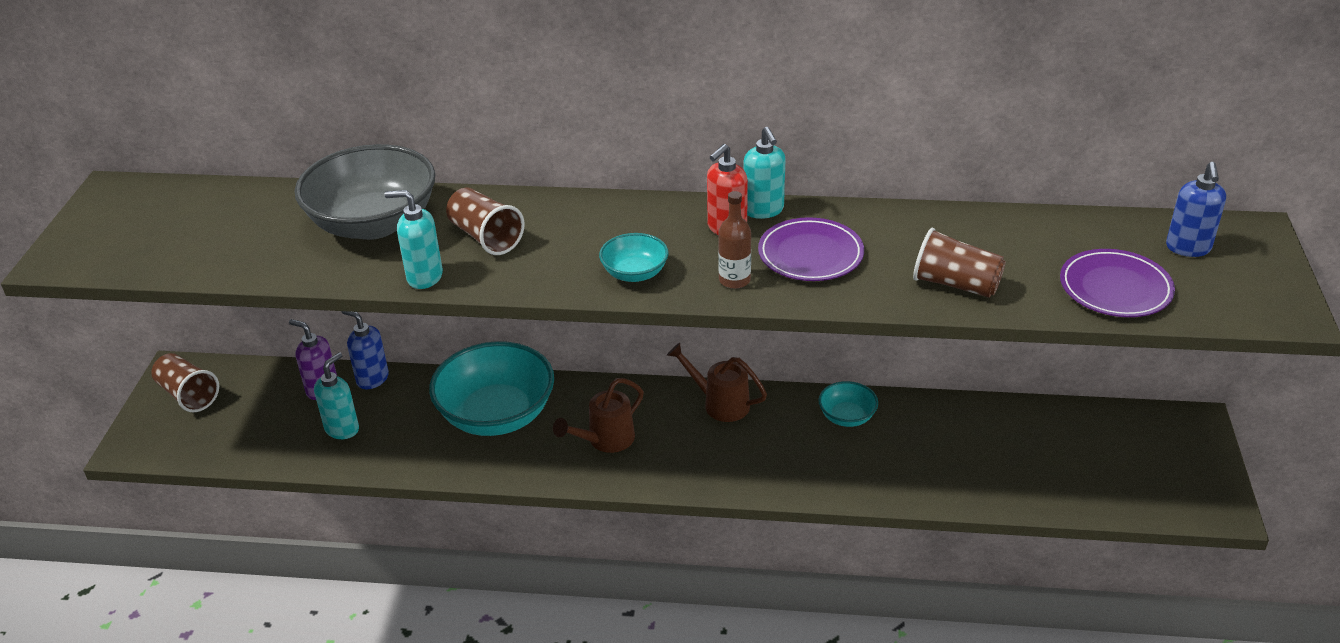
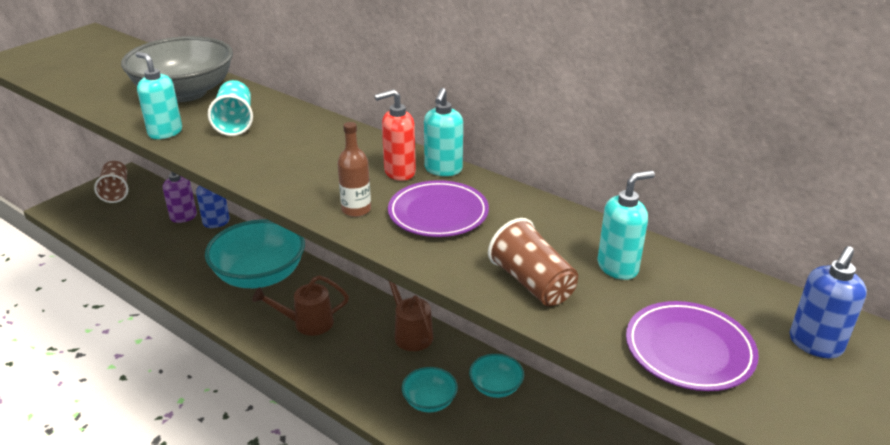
camera: 30 degrees right, 5 degrees down
turquoise soap dispenser [314,352,359,439] -> turquoise soap dispenser moved to [598,171,655,280]
brown cup [446,188,525,255] -> turquoise cup [208,80,253,136]
turquoise bowl [599,233,669,282] -> turquoise bowl moved to [402,367,458,412]

